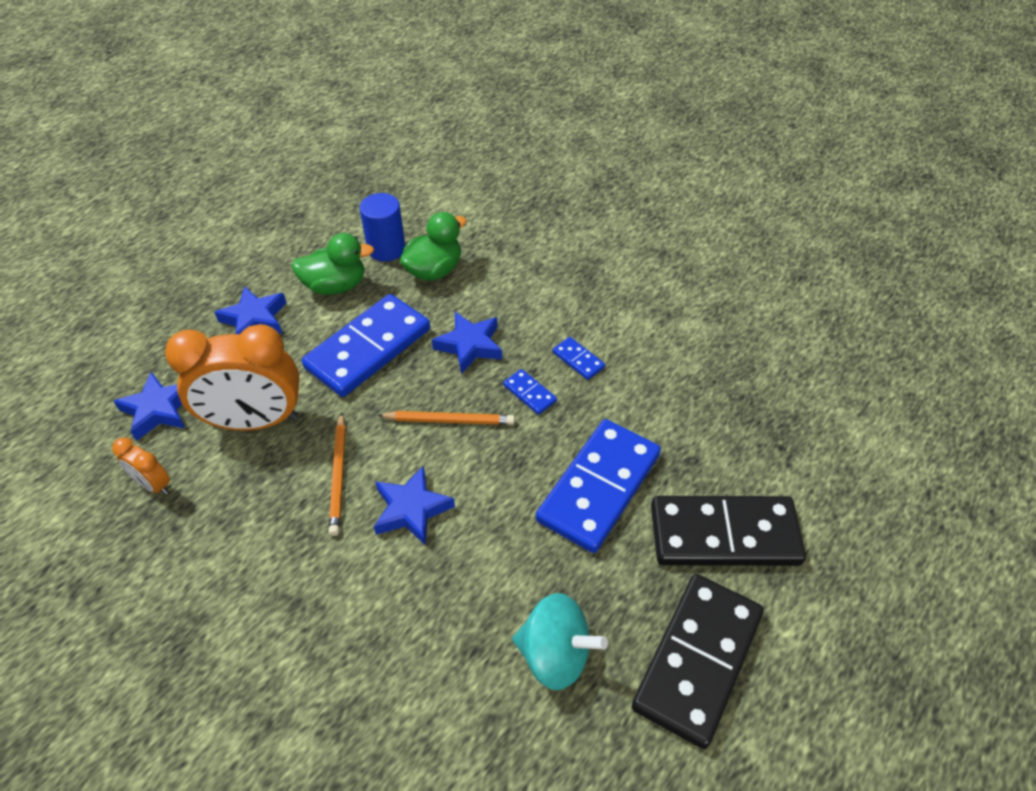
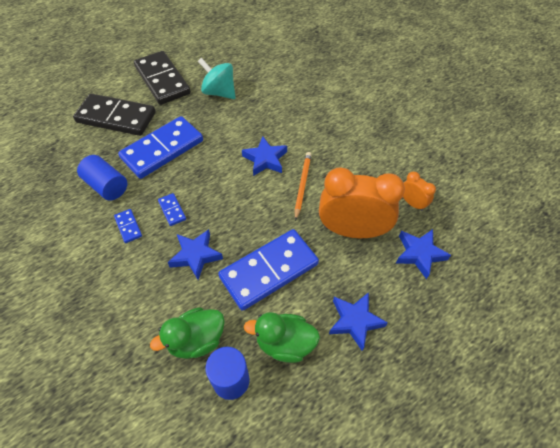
camera: 165 degrees left, 5 degrees up
orange pencil [377,411,515,425] -> none
black domino [632,574,764,749] -> black domino turned 75 degrees counterclockwise [134,51,191,105]
none -> blue cylinder [77,155,127,201]

